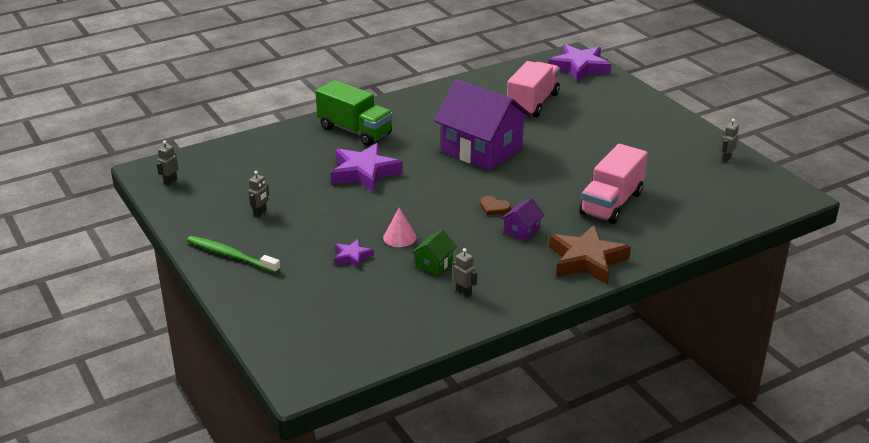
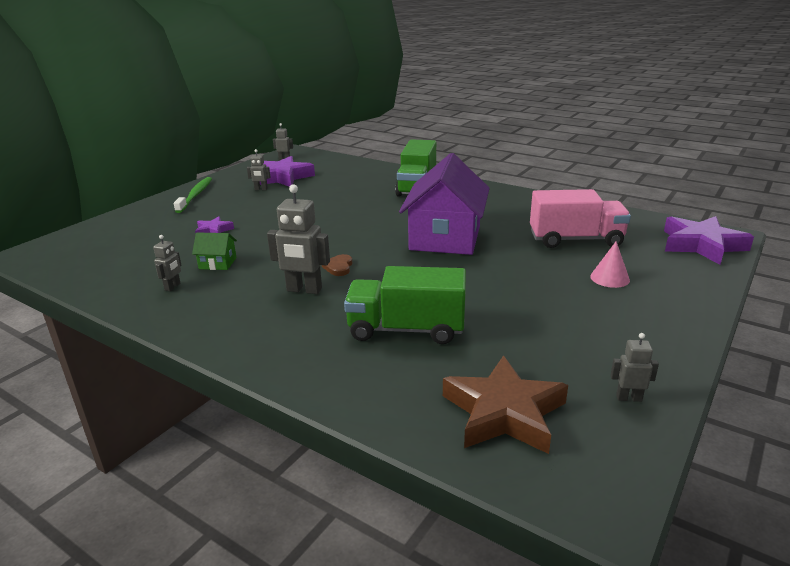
camera: 65 degrees right, 5 degrees down
purple star [331,143,403,192] -> purple star moved to [260,156,315,187]
pink cone [383,208,416,247] -> pink cone moved to [590,242,630,288]
purple house [501,198,544,242] -> grey robot [267,184,330,294]
brown star [549,225,631,285] -> brown star moved to [443,355,568,454]
pink truck [579,144,648,224] -> green truck [344,266,466,344]

